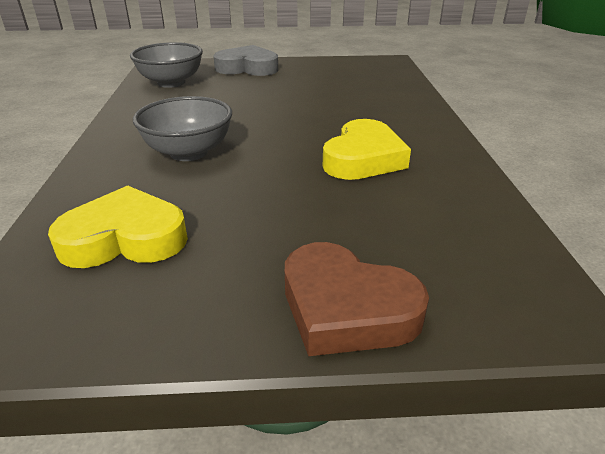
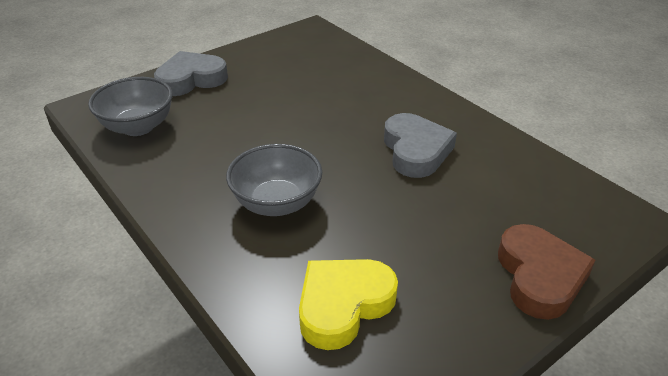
camera: 35 degrees left, 5 degrees up
brown heart [285,242,429,356] -> brown heart turned 90 degrees counterclockwise [498,224,596,320]
yellow heart [323,119,411,180] -> grey heart [384,113,457,178]

